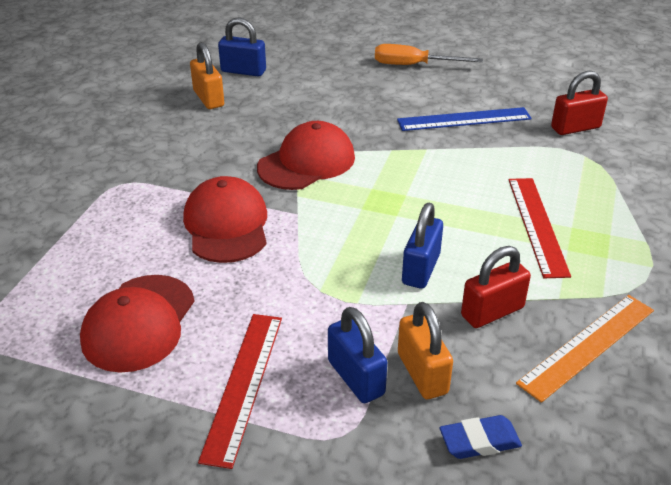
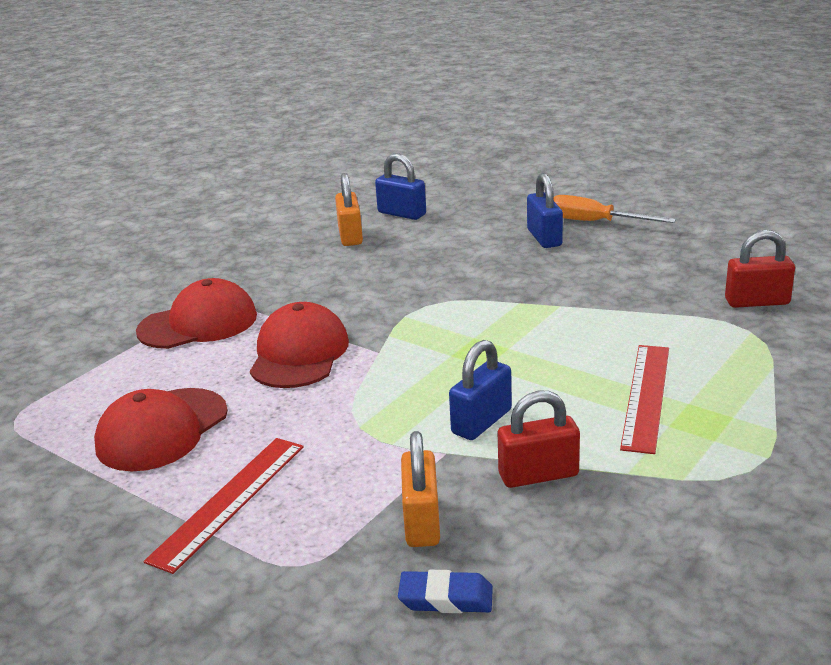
camera: 20 degrees right, 10 degrees down
red cap [257,121,355,190] -> red cap moved to [136,278,257,349]
blue padlock [328,307,387,403] -> blue padlock moved to [527,173,563,248]
blue ruler [397,107,532,131] -> none
orange ruler [516,295,654,403] -> none

